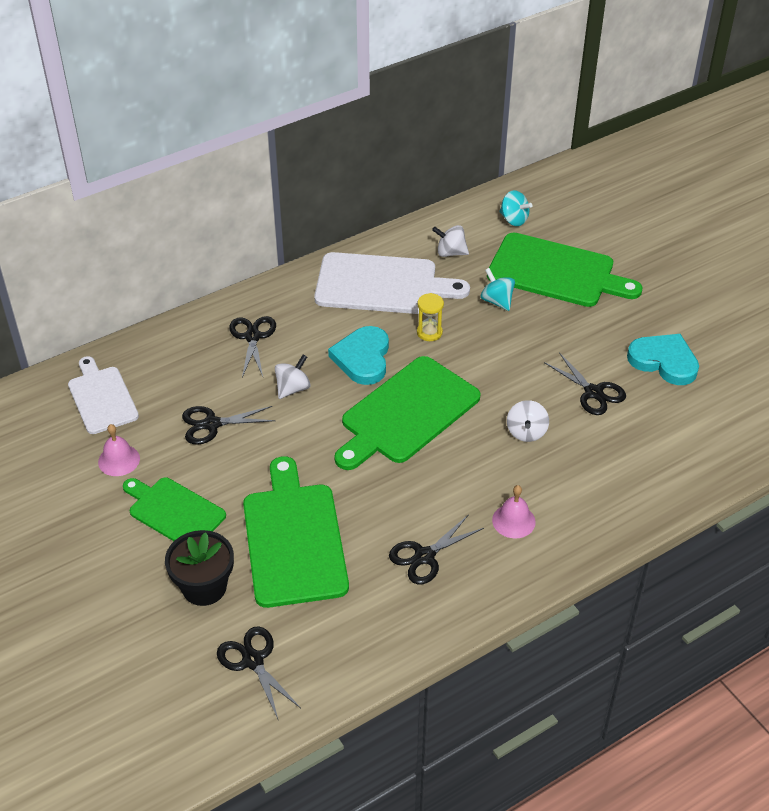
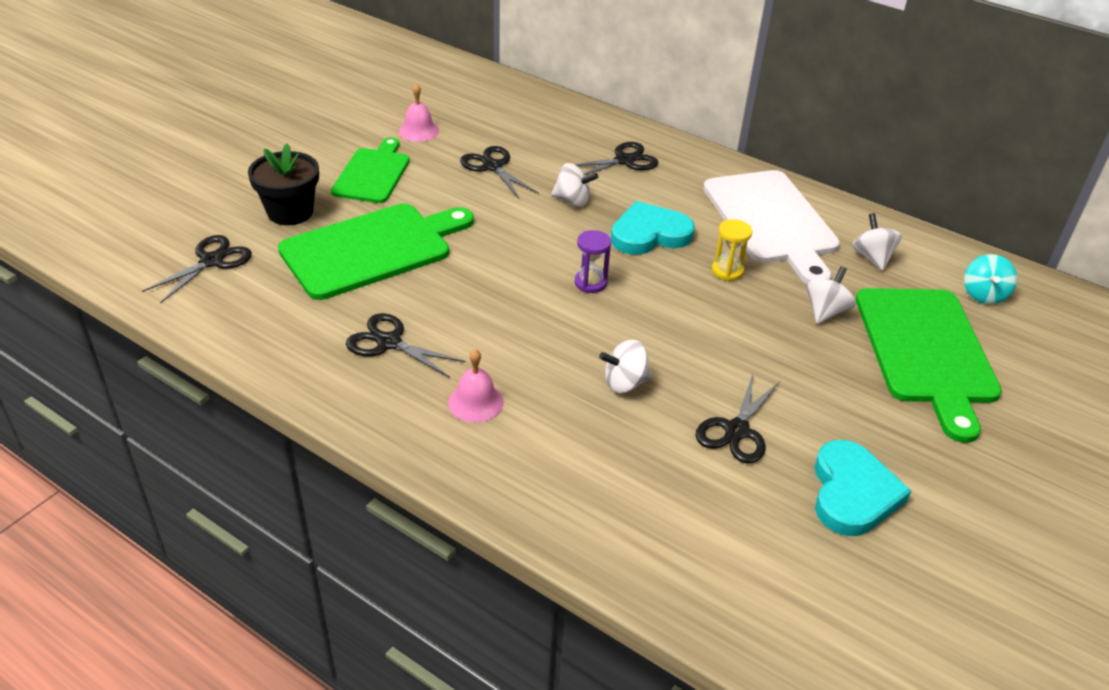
camera: 65 degrees right, 5 degrees down
white cutting board [68,356,139,434] -> none
green cutting board [334,356,481,470] -> purple hourglass [575,230,611,293]
turquoise spinning top [480,268,515,311] -> white spinning top [806,266,856,324]

